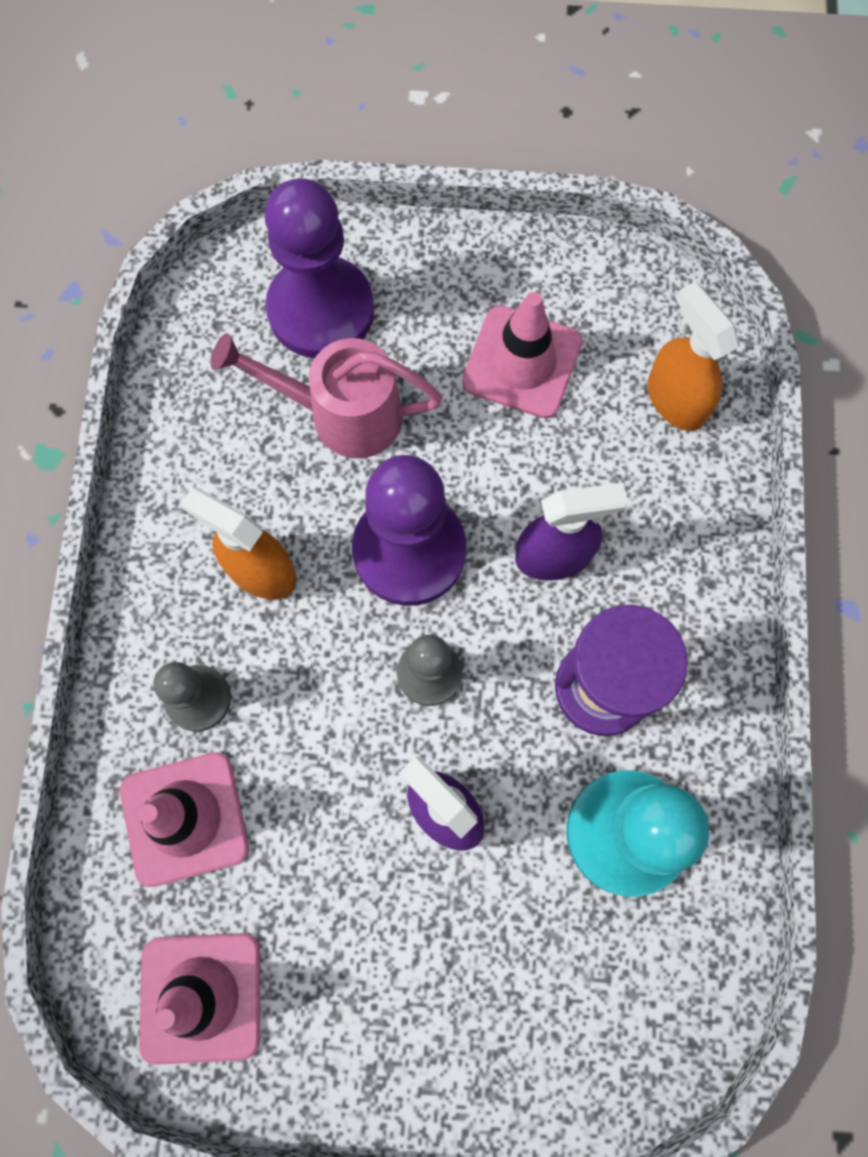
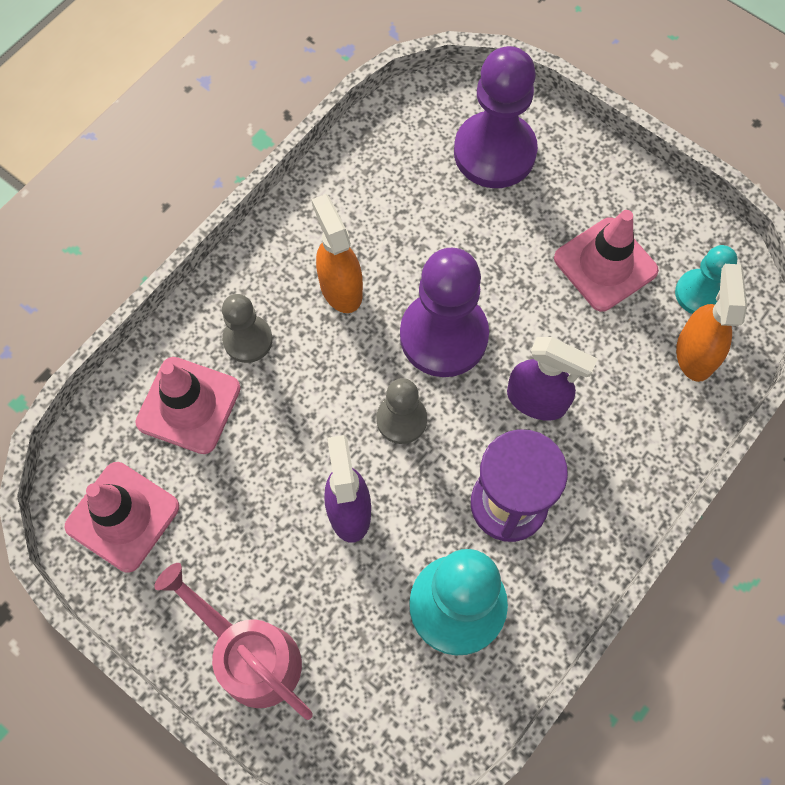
camera: 35 degrees right, 5 degrees down
pink watering can [211,333,442,458] -> pink watering can moved to [154,563,313,720]
none -> turquoise pawn [675,245,737,314]

